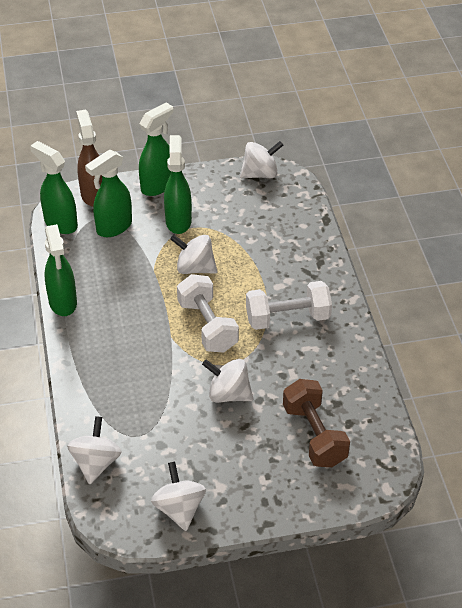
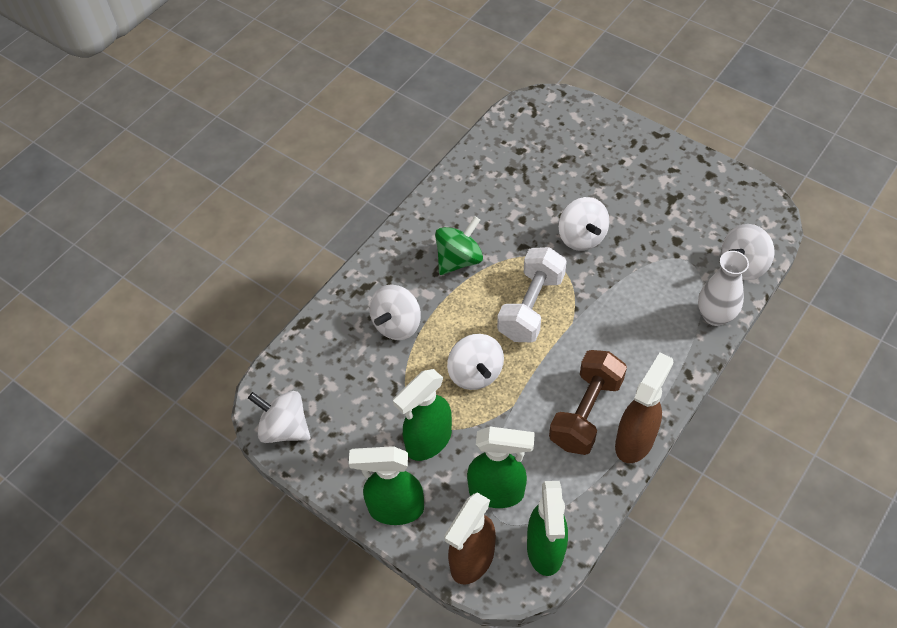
camera: 130 degrees left, 10 degrees up
green spray bottle [44,224,77,316] -> brown spray bottle [615,352,674,463]
white spinning top [151,462,206,531] -> white spinning top moved to [369,285,421,340]
white dumbbell [246,281,332,330] -> green spinning top [435,216,483,275]
brown dumbbell [283,379,350,467] -> brown dumbbell moved to [549,350,627,455]
none -> white vase [698,251,749,326]

